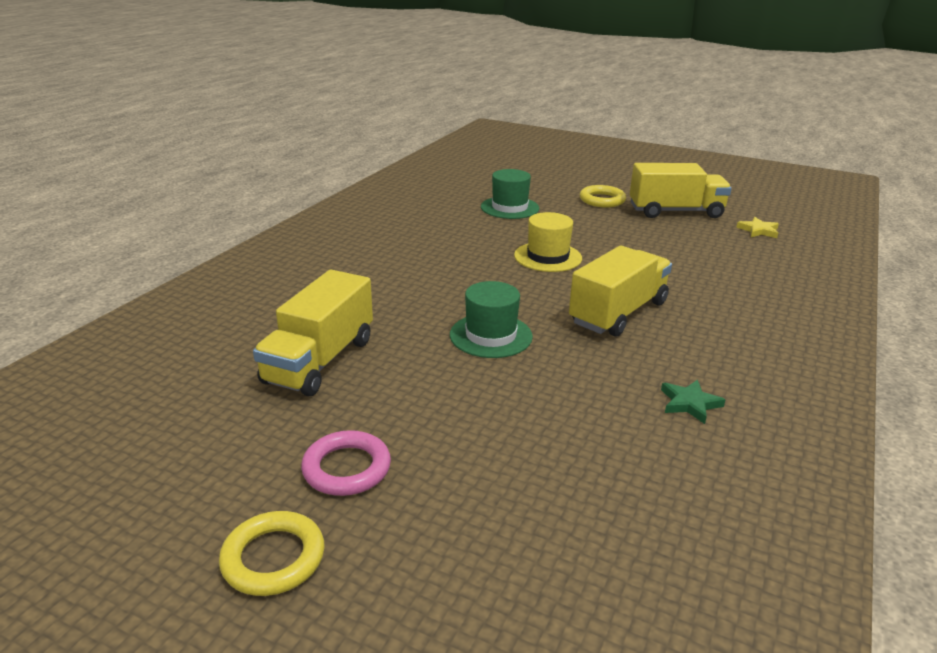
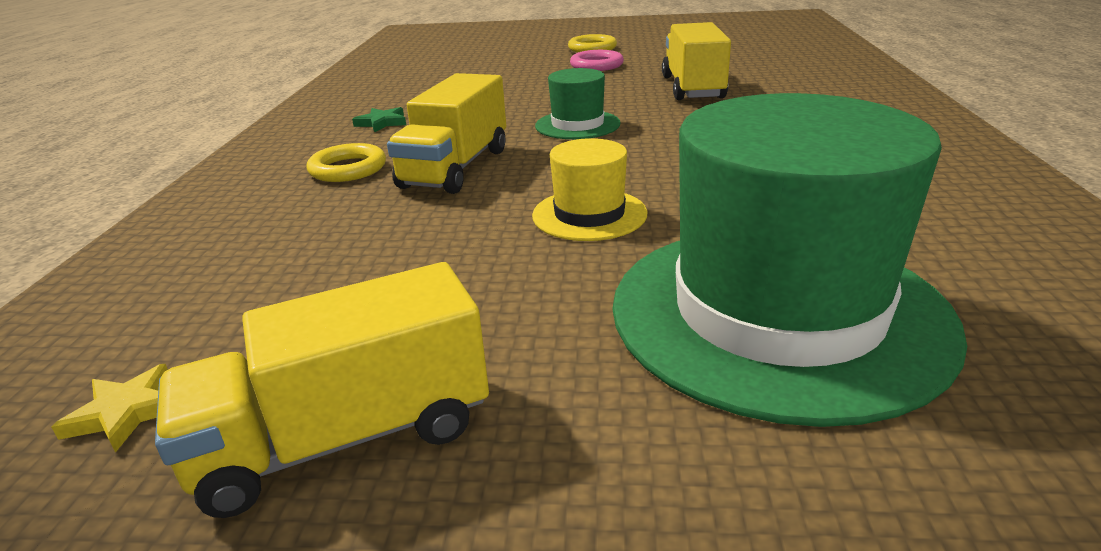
camera: 160 degrees right, 0 degrees up
green hat [481,169,539,219] -> green hat [612,93,967,427], size x2.18
yellow ring [579,185,626,208] -> yellow ring moved to [307,143,386,182]

